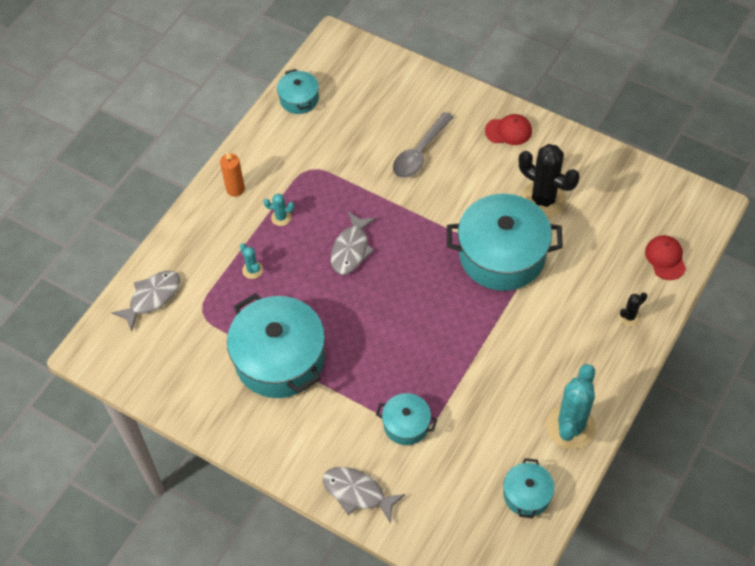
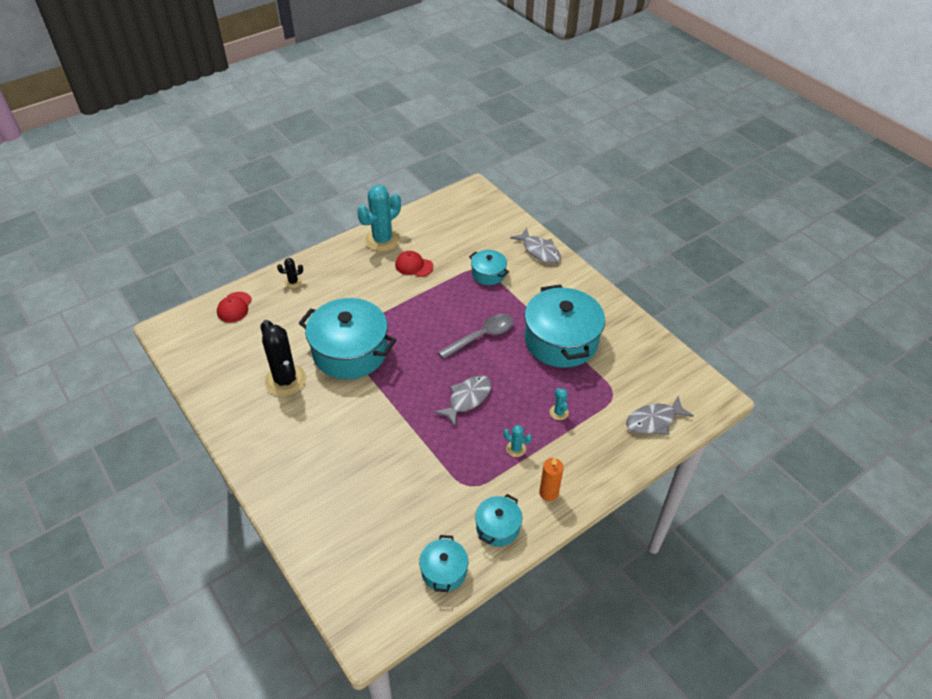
camera: 160 degrees left, 10 degrees down
grey spoon [393,112,454,178] -> grey spoon moved to [438,314,514,359]
red cap [485,114,532,145] -> red cap moved to [395,251,434,277]
turquoise pot [503,458,555,518] -> turquoise pot moved to [475,494,522,547]

